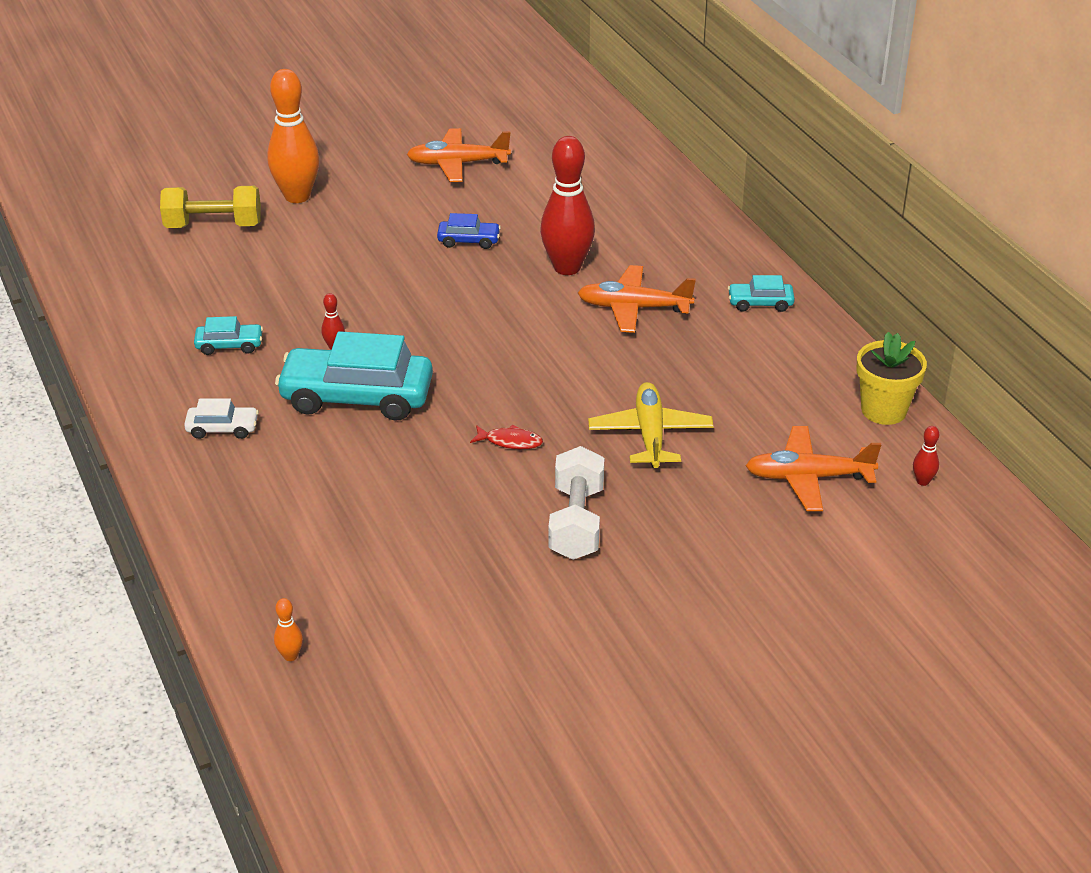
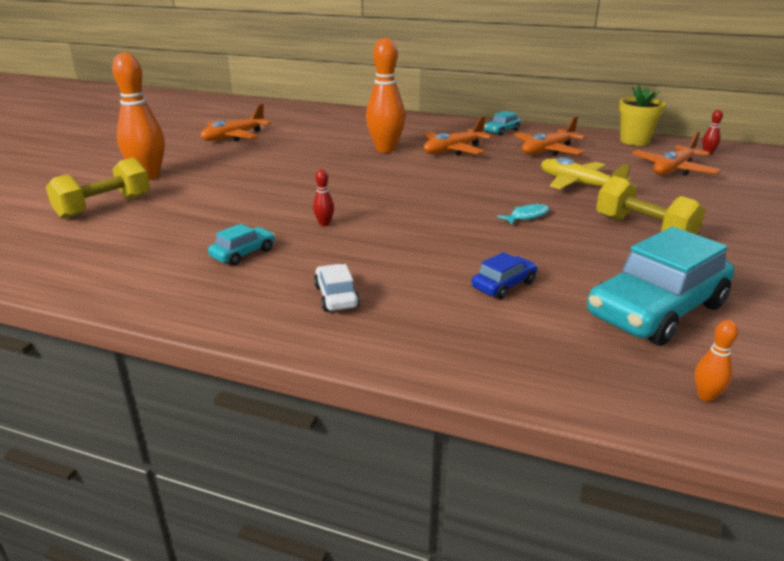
camera: 45 degrees left, 10 degrees down
white car [184,399,259,439] -> white car turned 60 degrees counterclockwise [314,264,360,311]
turquoise car [275,331,433,421] -> turquoise car moved to [587,227,734,346]
blue car [437,213,501,249] -> blue car moved to [471,252,538,299]
red fish [470,425,543,449] -> turquoise fish [497,203,549,225]
red bowling pin [540,136,595,275] -> orange bowling pin [366,38,405,153]
white dumbbell [548,446,604,560] -> yellow dumbbell [596,176,705,234]
none -> orange plane [514,116,586,156]

